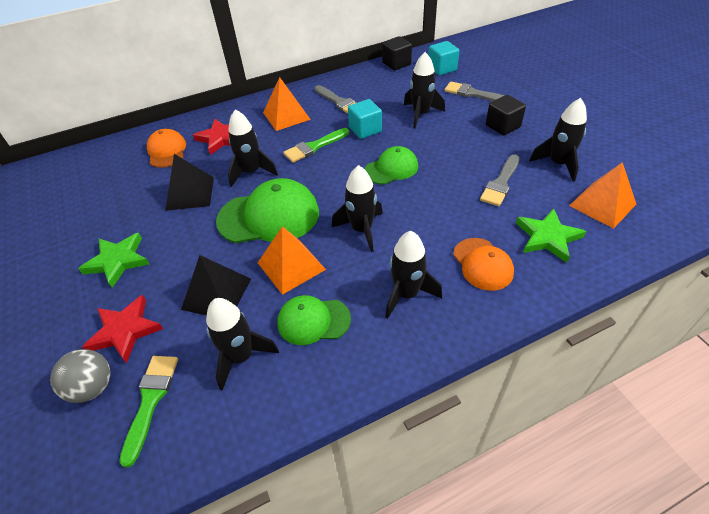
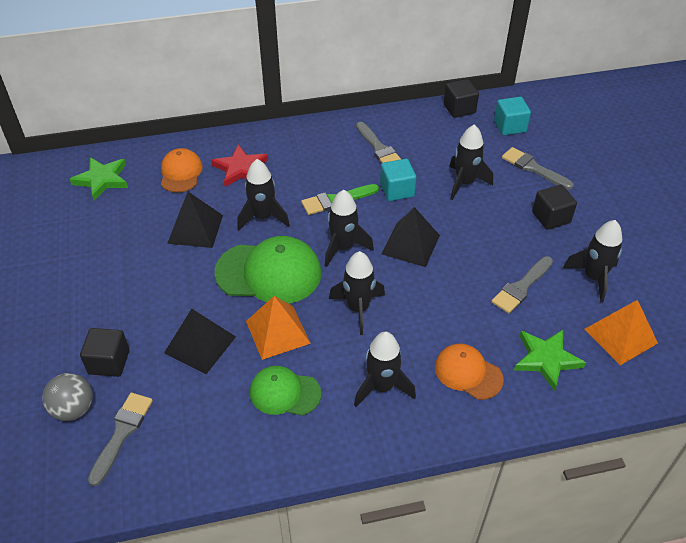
camera: 10 degrees right, 0 degrees up
green star [78,233,149,288] -> green star moved to [70,157,128,200]
red star [82,295,163,363] -> black cube [80,328,129,377]
green brush [119,356,178,468] -> grey brush [88,393,153,486]
black rocket [206,298,279,391] -> black rocket moved to [325,190,374,267]
orange pyramid [263,77,311,131] -> none
green cap [365,146,418,184] -> black pyramid [382,207,440,267]
orange cap [453,238,514,291] -> orange cap turned 135 degrees clockwise [435,344,504,400]

